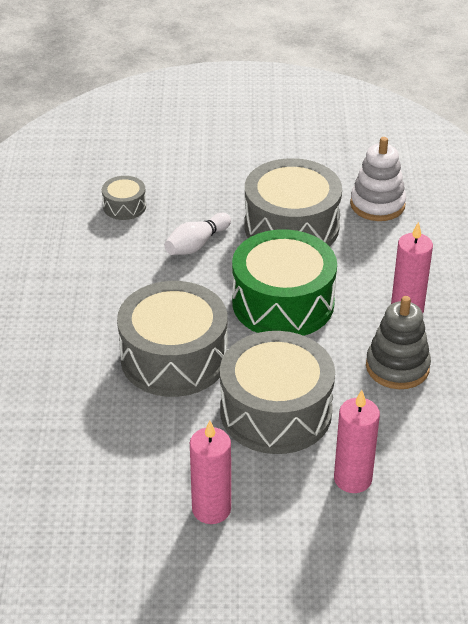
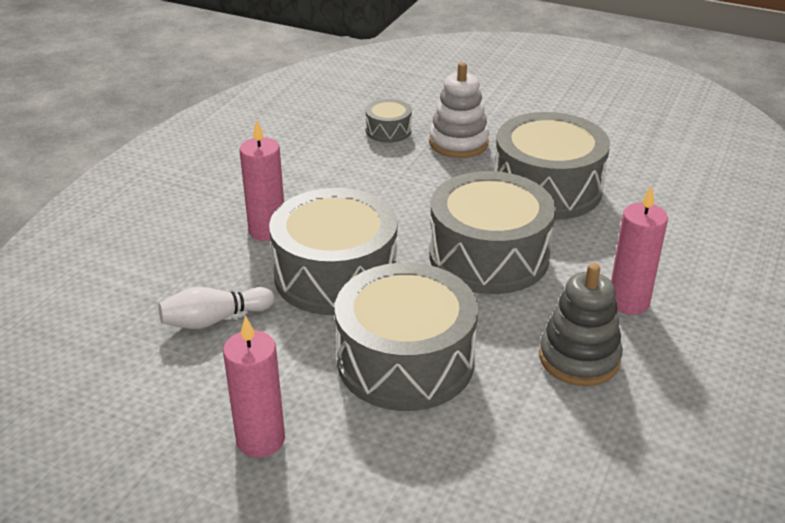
camera: 25 degrees right, 5 degrees down
white bowling pin [164,213,231,255] -> white bowling pin moved to [159,287,275,329]
green drum [232,229,337,336] -> grey drum [429,171,556,294]
pink candle [334,390,380,493] -> pink candle moved to [240,120,284,241]
white stacking toy [350,137,406,221] -> white stacking toy moved to [429,62,489,158]

